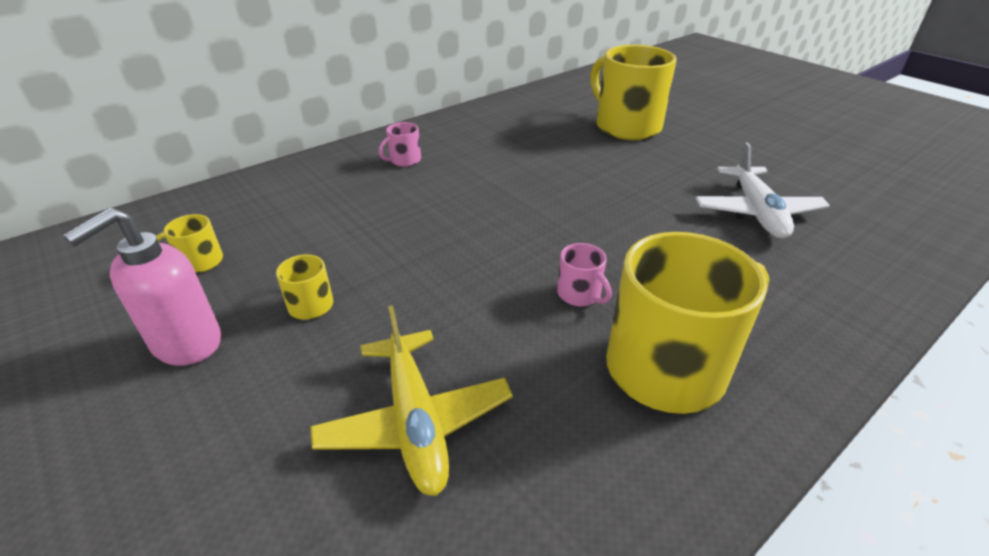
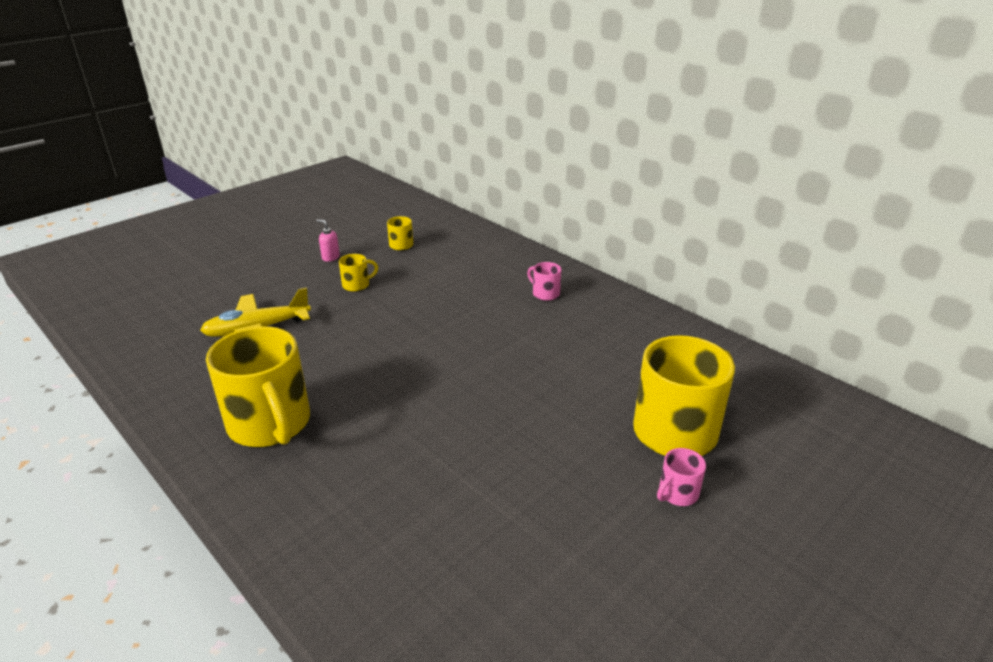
camera: 85 degrees right, 5 degrees down
pink soap dispenser [63,208,221,366] -> pink soap dispenser [316,219,340,262], size x0.49
pink mug [557,243,612,306] -> pink mug moved to [657,448,706,506]
white plane [695,142,830,238] -> none

